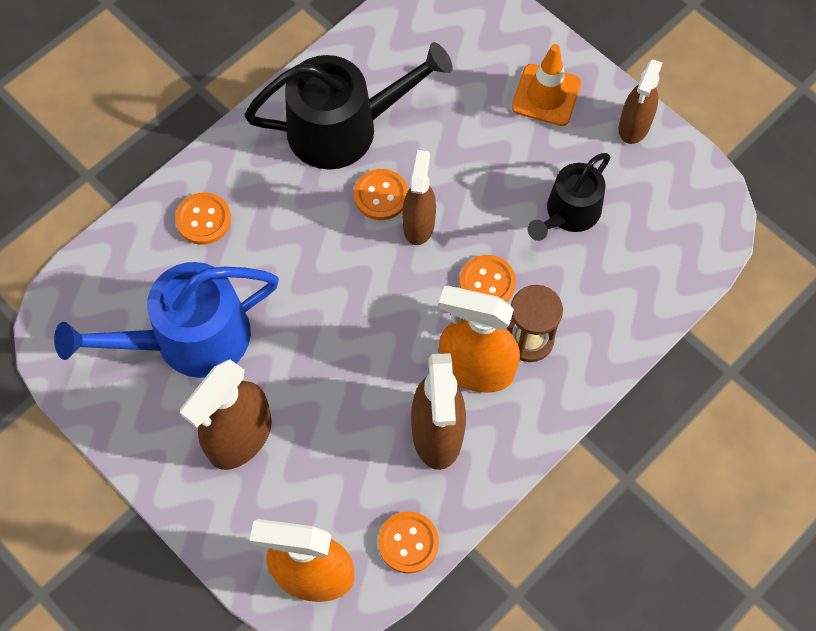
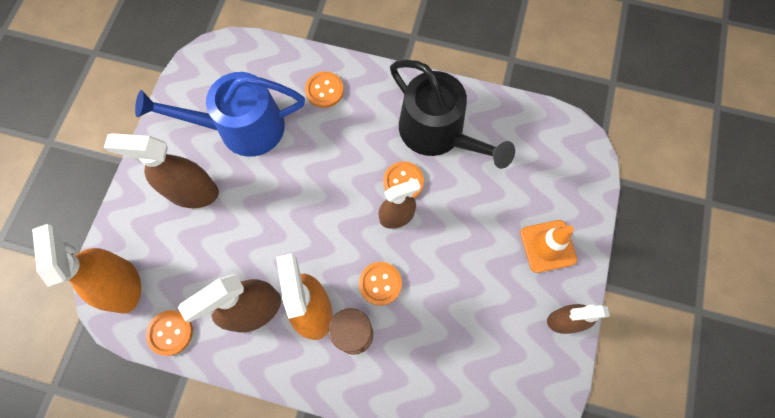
camera: 60 degrees right, 5 degrees up
blue watering can [54,262,279,378] -> blue watering can turned 45 degrees counterclockwise [135,72,305,157]
black watering can [528,153,611,241] -> none

